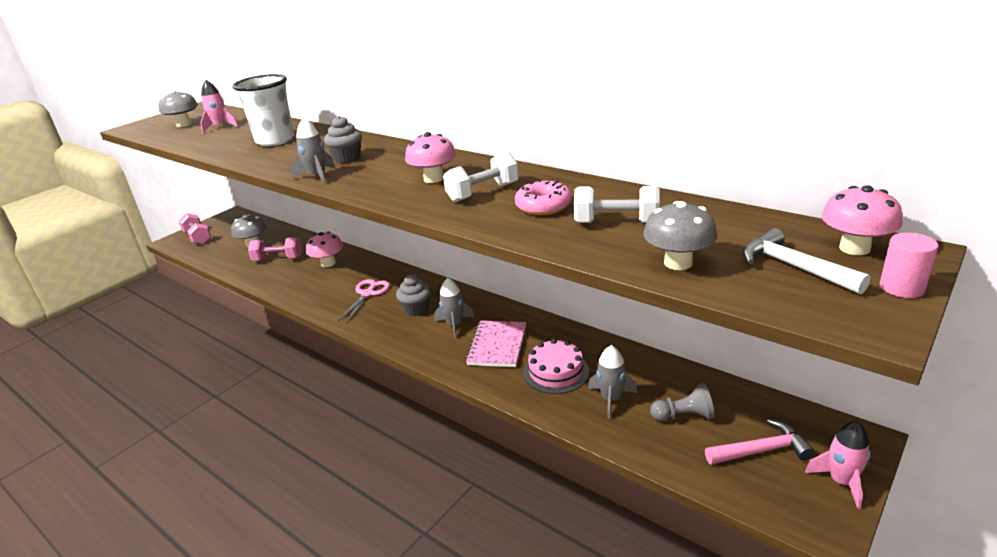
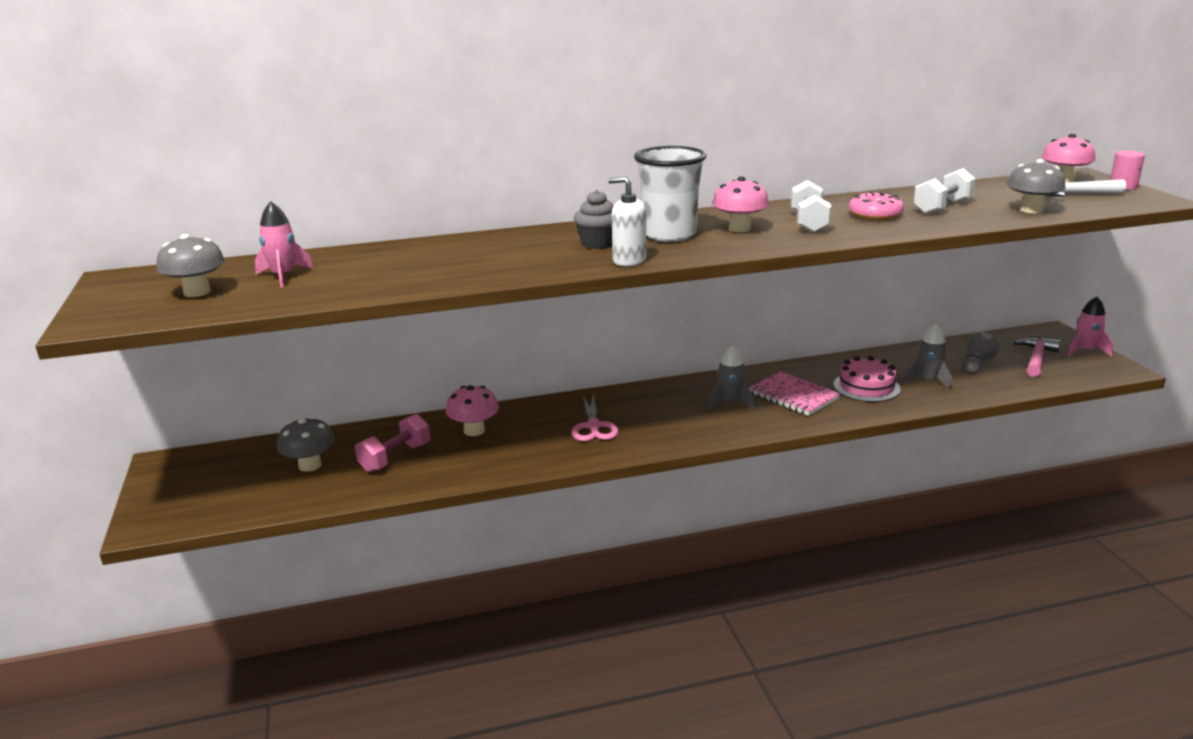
camera: 55 degrees left, 5 degrees down
pink dumbbell [179,213,211,244] -> none
white cup [232,74,295,146] -> white cup moved to [634,146,706,242]
grey rocket [291,118,335,184] -> white soap dispenser [608,176,646,266]
pink scissors [338,279,390,323] -> pink scissors turned 150 degrees counterclockwise [572,393,619,442]
grey cupcake [396,274,431,316] -> none

